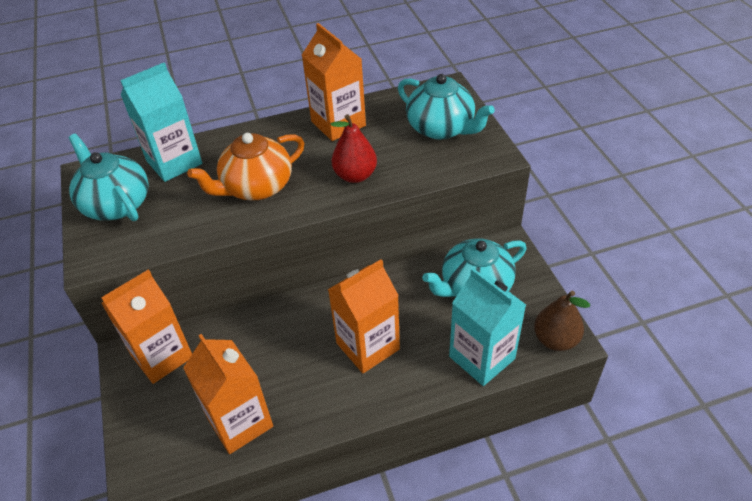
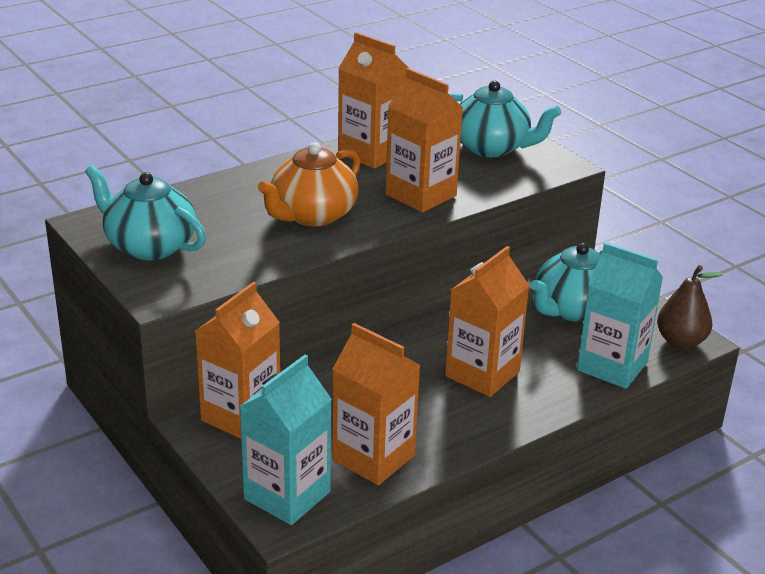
camera: 20 degrees left, 15 degrees down
turquoise carton [120,63,202,182] -> turquoise carton moved to [239,355,332,525]
red pear [331,114,377,183] -> orange carton [386,68,463,213]

